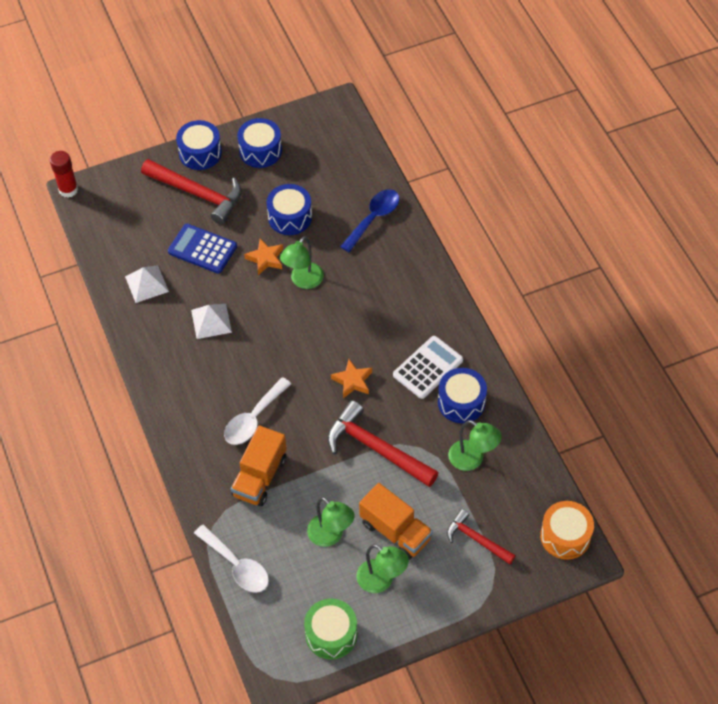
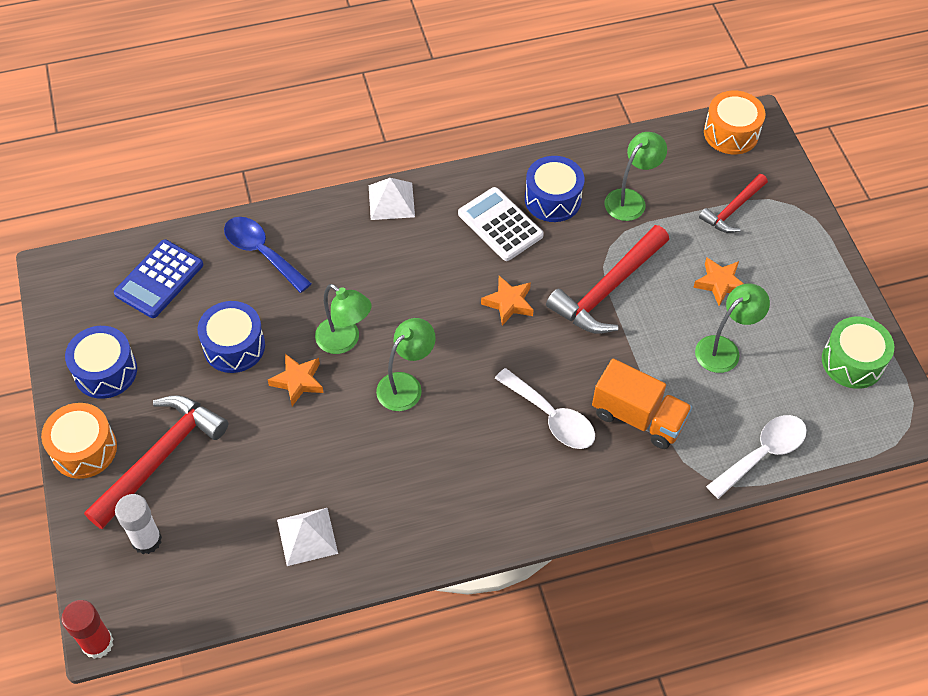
camera: 85 degrees left, 0 degrees up
blue calculator [168,224,237,274] -> blue calculator moved to [114,239,203,318]
blue drum [176,120,222,170] -> orange drum [41,403,117,479]
white pyramid [191,304,232,339] -> white pyramid moved to [369,178,415,220]
green lamp [356,544,409,593] -> green lamp moved to [376,318,436,411]
orange truck [359,483,433,560] -> orange star [693,257,744,306]
none -> white glue stick [115,494,162,554]

